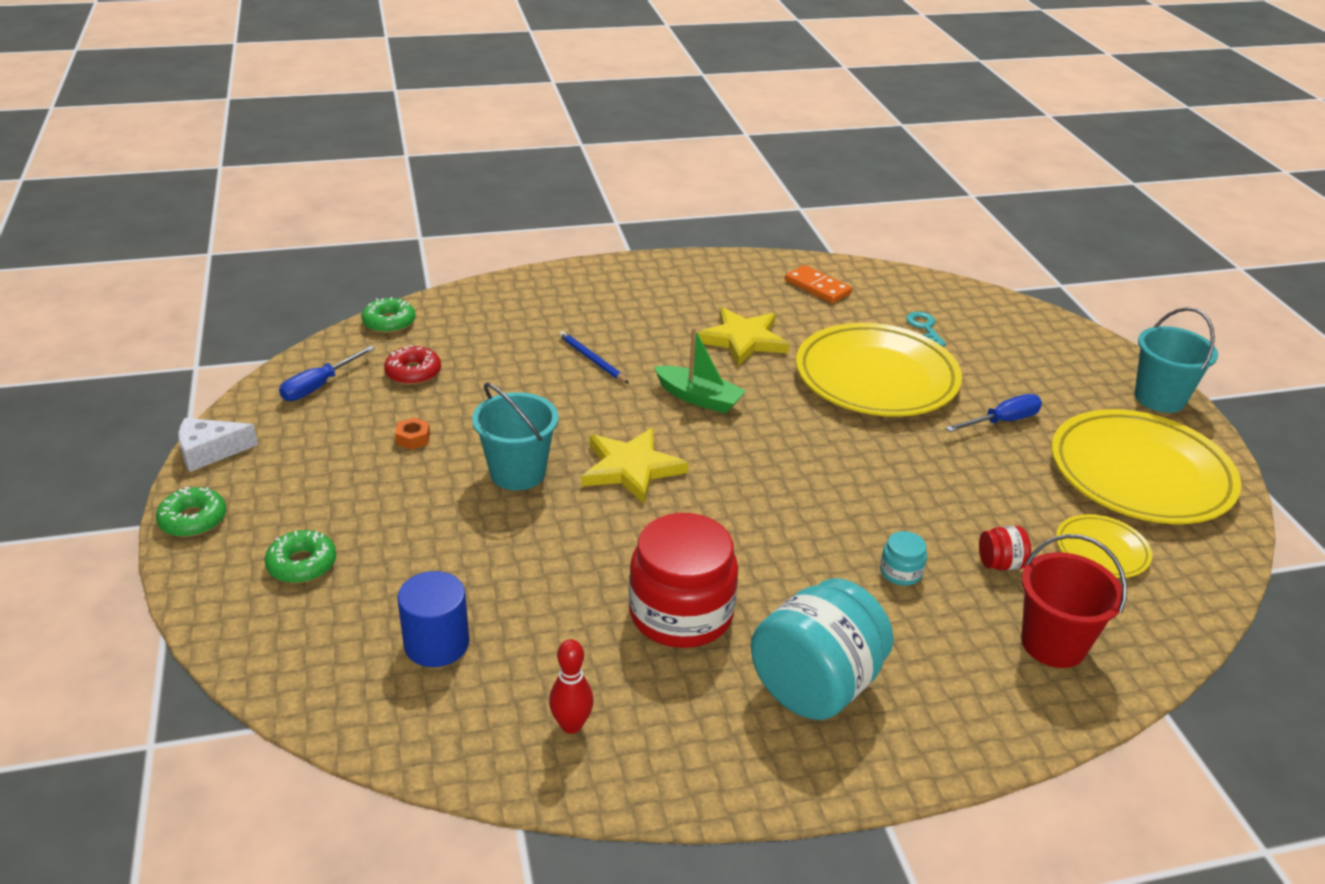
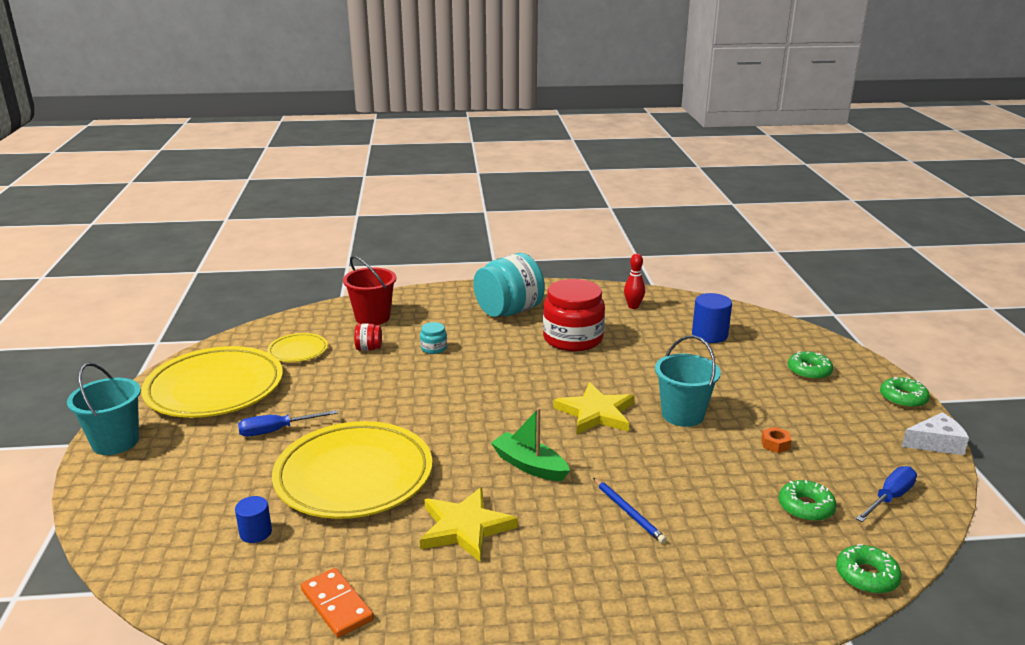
camera: 170 degrees left, 10 degrees down
red donut [384,345,441,385] -> green donut [778,480,837,522]
turquoise key [906,312,946,346] -> blue cylinder [235,496,272,543]

